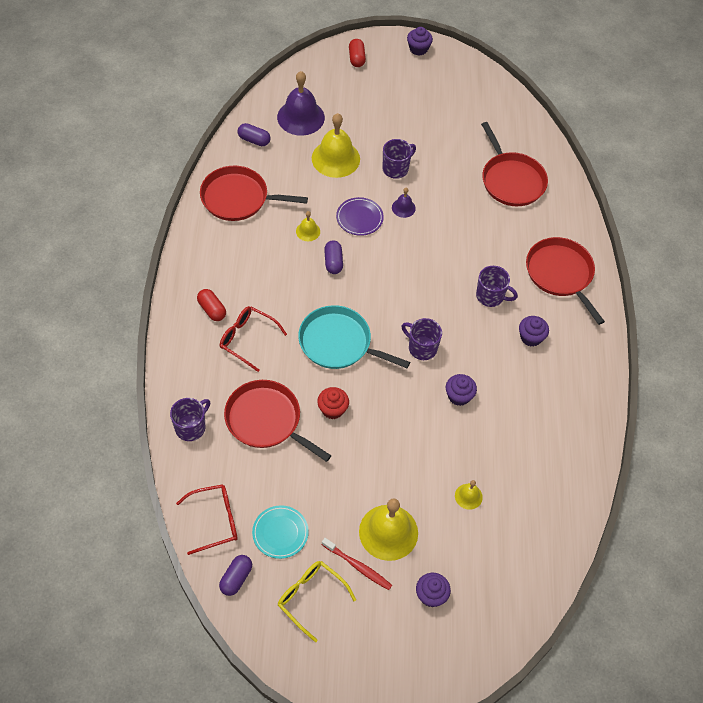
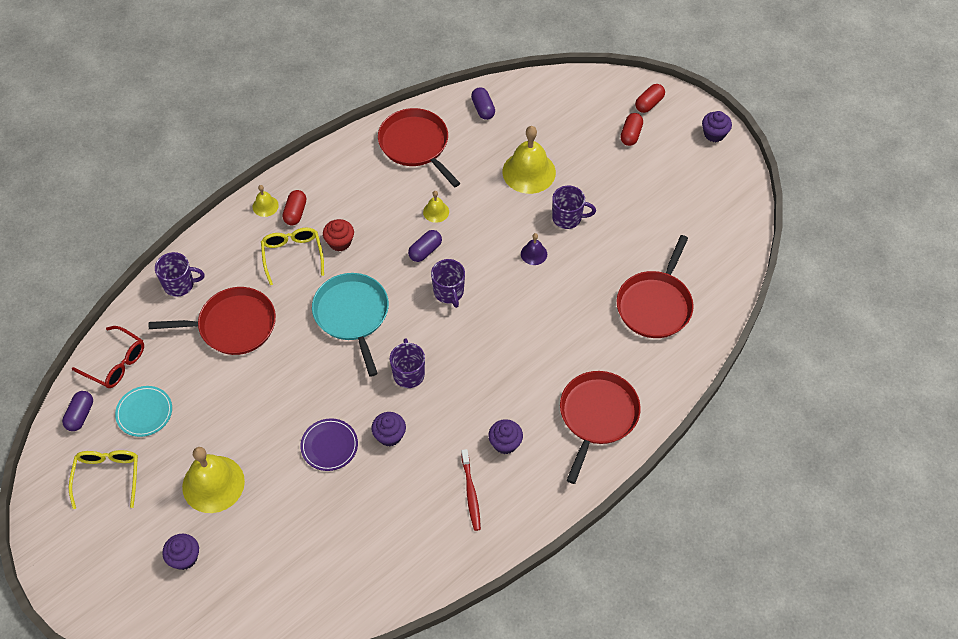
camera: 50 degrees right, 0 degrees up
purple capsule [219,555,252,596] -> purple capsule turned 60 degrees counterclockwise [62,391,93,431]
red glasses [220,306,287,372] -> yellow glasses [261,228,324,285]
red pan [224,380,331,462] -> red pan turned 90 degrees clockwise [149,287,276,355]
purple bell [277,71,325,136] -> none
red cupcake [317,387,349,419] -> red cupcake moved to [323,219,354,251]
red toothbrush [322,538,392,590] -> red toothbrush moved to [461,449,481,531]
purple plate [336,197,384,236] -> purple plate moved to [300,418,358,471]
yellow bell [455,480,483,510] -> yellow bell moved to [253,185,279,217]
purple mug [476,266,518,307] -> purple mug moved to [431,259,465,308]
none -> red capsule [621,113,643,146]

